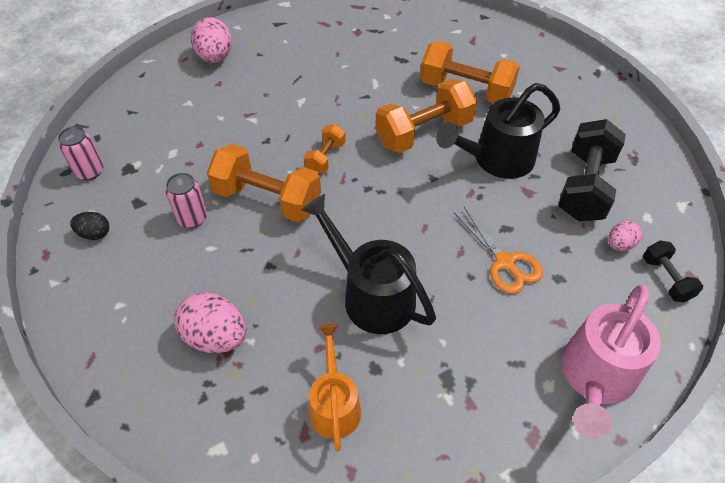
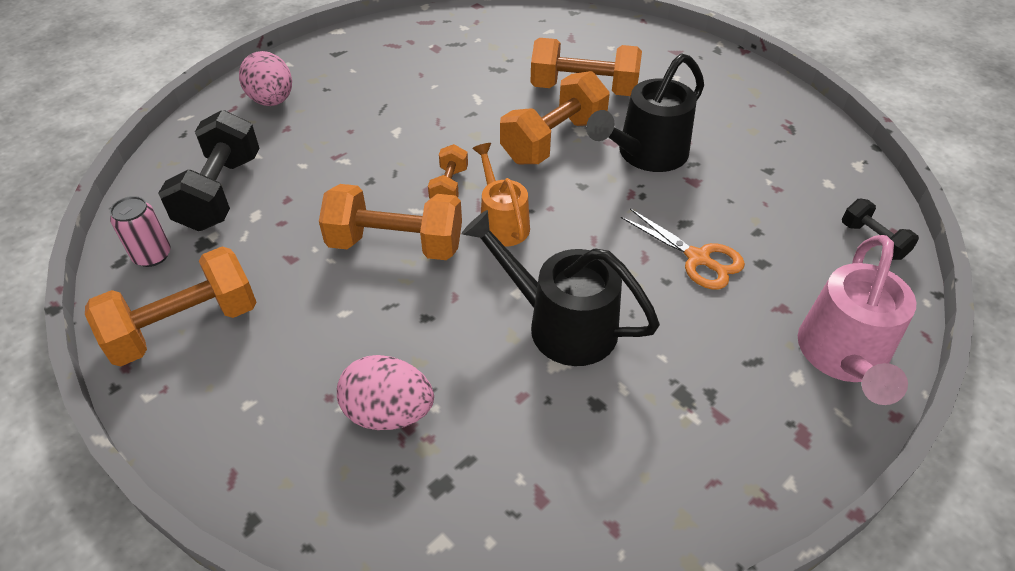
camera: 15 degrees left, 5 degrees down
black egg [70,212,109,240] -> orange dumbbell [85,246,256,367]
pink can [165,173,207,228] -> none
orange watering can [309,324,361,451] -> orange watering can moved to [472,143,530,247]
black dumbbell [558,119,626,221] -> black dumbbell moved to [158,110,259,231]
pink egg [608,221,642,251] -> none

